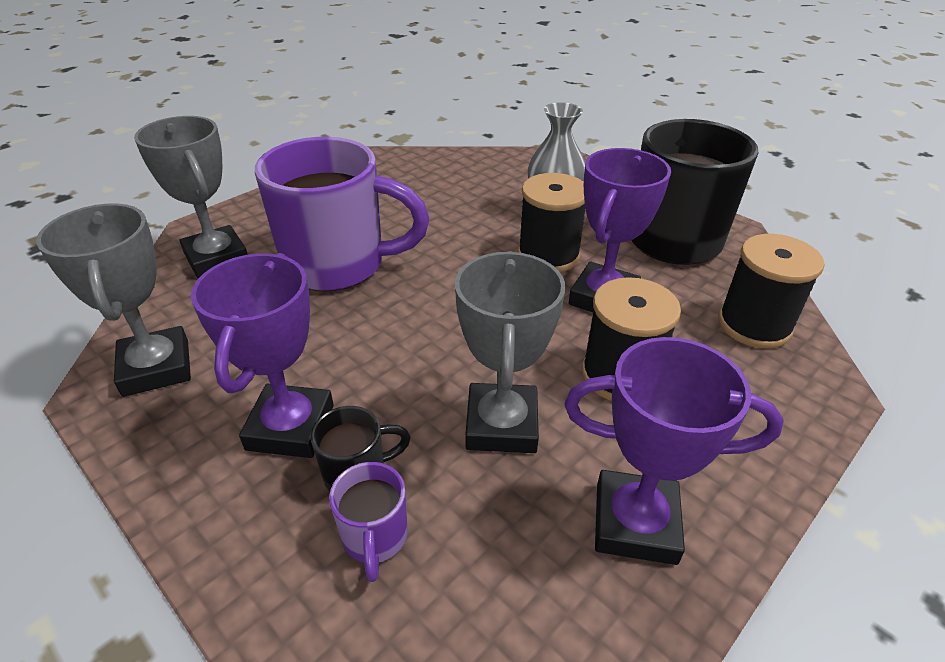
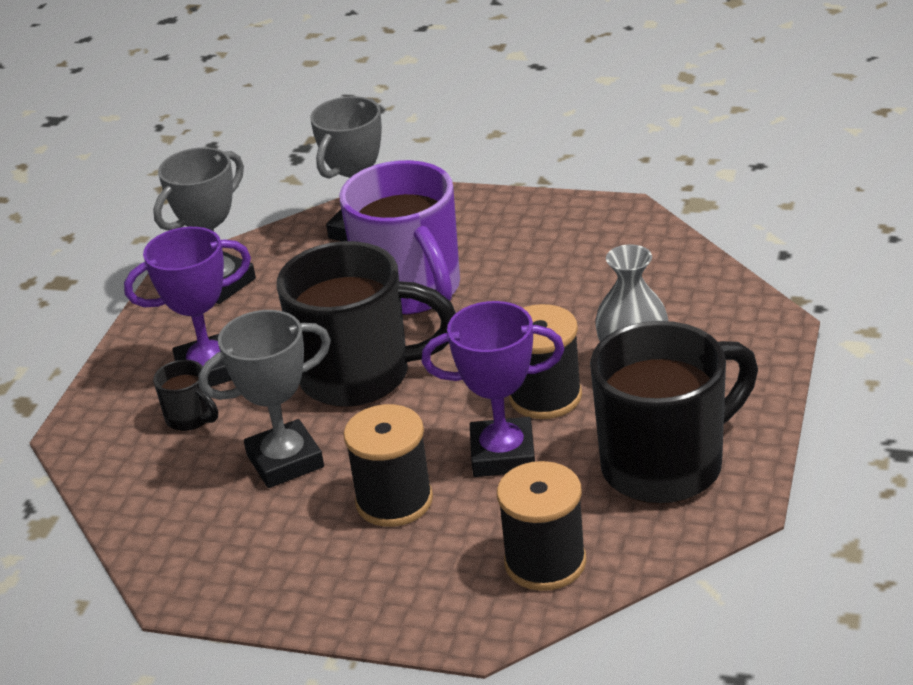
camera: 65 degrees right, 5 degrees down
purple mug [329,462,408,582] -> none
purple trophy [565,337,784,565] -> none
none -> black mug [277,241,456,407]

